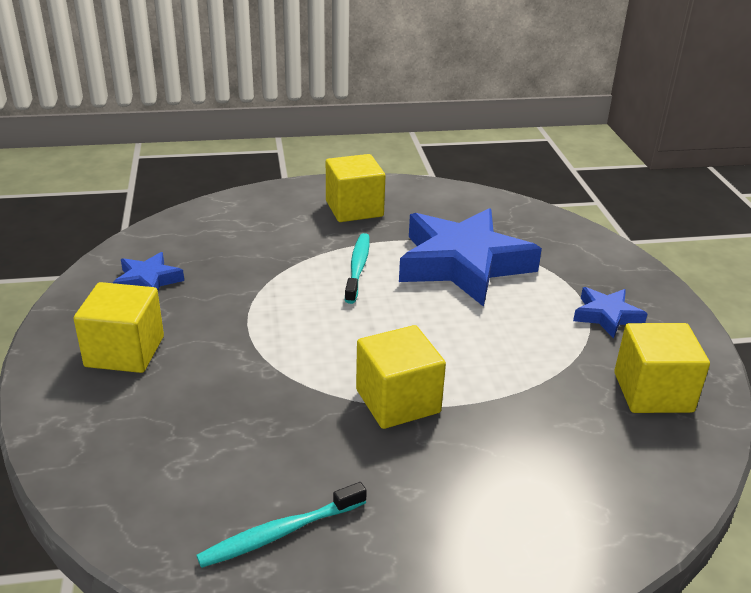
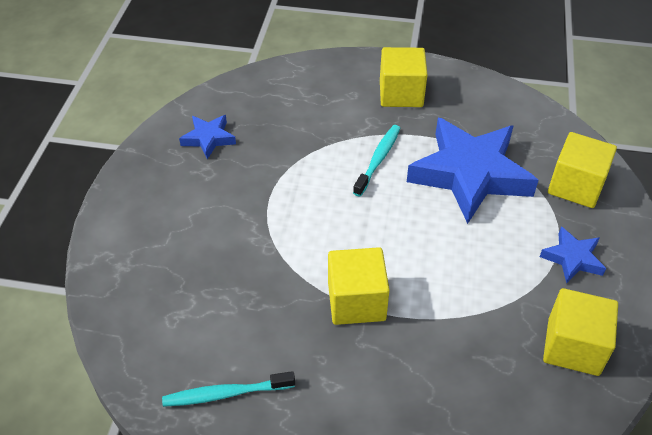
camera: 20 degrees right, 15 degrees up
yellow cube [74,282,164,373] -> yellow cube moved to [548,132,617,208]

